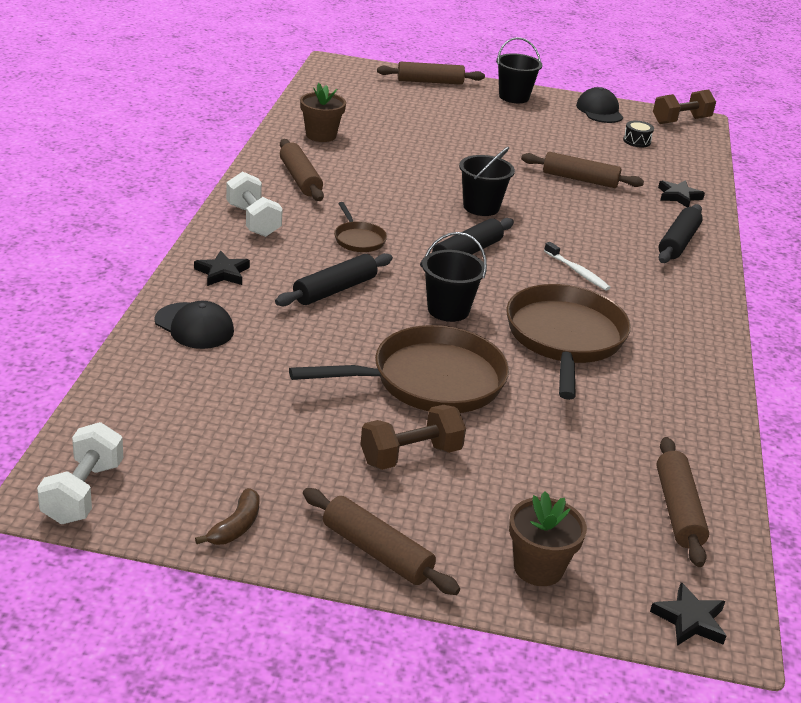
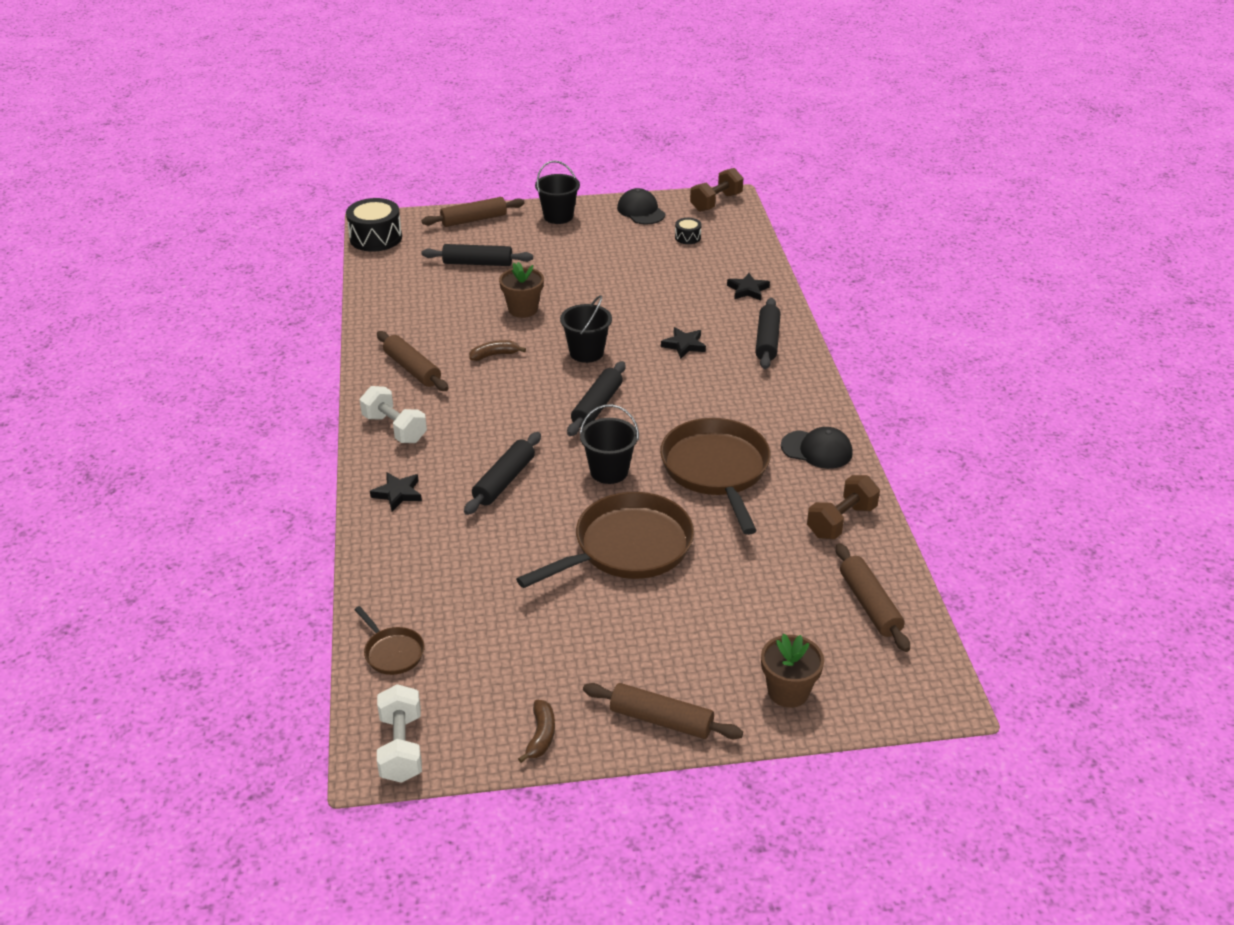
camera: 15 degrees left, 5 degrees up
black cap [154,301,234,349] -> black cap moved to [781,427,853,469]
brown flower pot [300,83,346,142] -> brown flower pot moved to [499,262,544,318]
brown pan [334,202,387,252] -> brown pan moved to [354,606,425,675]
brown dumbbell [360,405,466,470] -> brown dumbbell moved to [807,475,880,539]
brown rolling pin [521,152,644,188] -> none
white toothbrush [544,242,611,291] -> none
black star [650,582,726,646] -> black star moved to [661,327,706,359]
none -> black drum [346,198,402,252]
none -> black rolling pin [421,244,533,266]
none -> brown banana [469,340,526,361]

